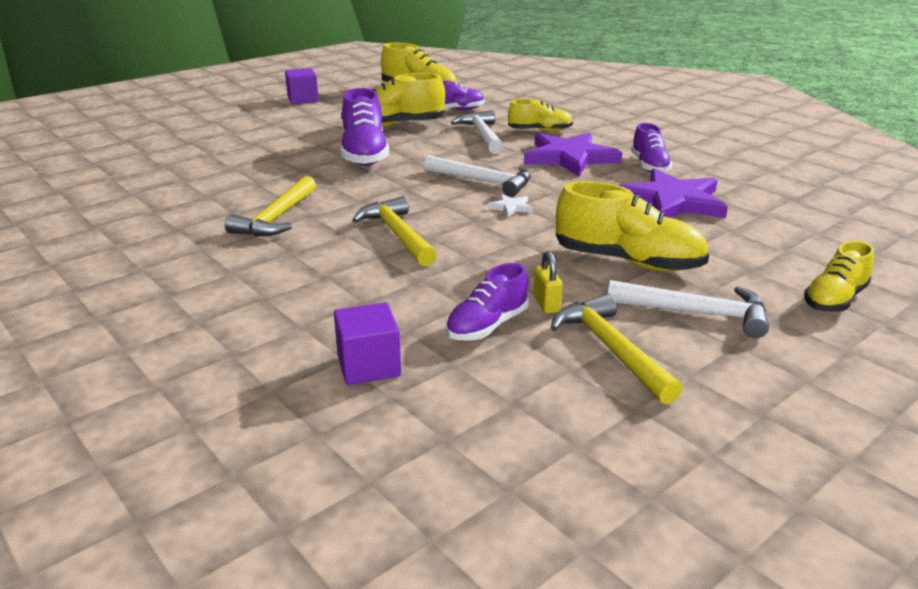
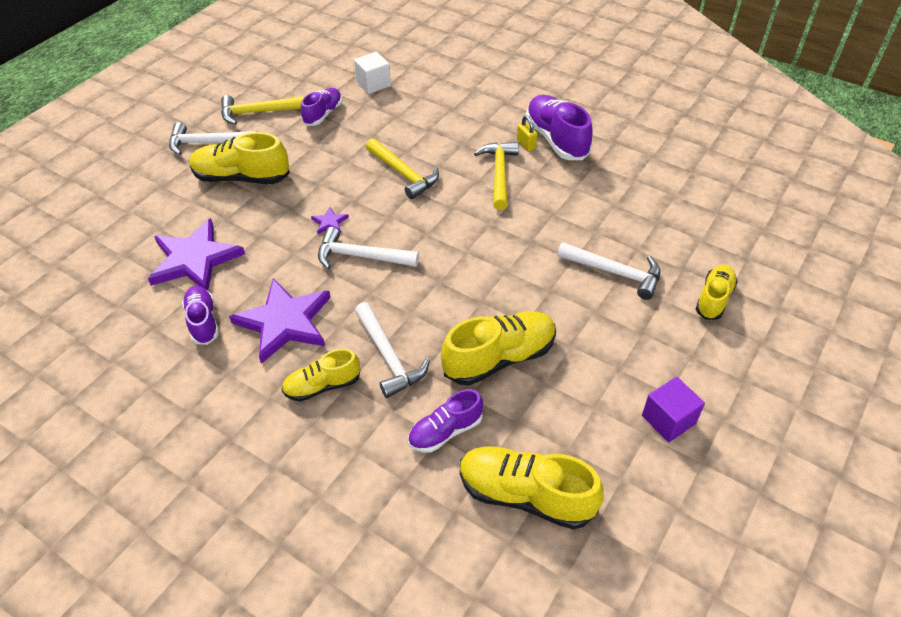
camera: 165 degrees right, 20 degrees up
purple cube [334,302,401,385] -> white cube [354,52,391,94]
purple shoe [341,88,389,166] -> purple shoe moved to [526,95,592,160]
white star [487,194,533,217] -> purple star [311,207,349,234]
yellow padlock [533,251,563,314] -> yellow padlock moved to [517,115,537,151]
yellow hammer [551,294,683,404] -> yellow hammer turned 120 degrees clockwise [221,95,305,125]
yellow shoe [804,240,874,312] -> yellow shoe moved to [696,265,738,320]
none -> white hammer [557,242,661,300]

